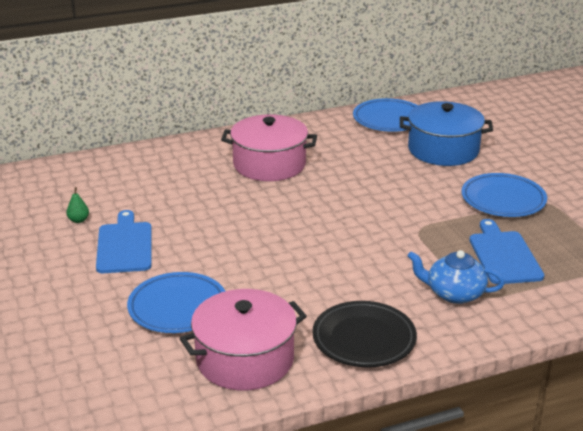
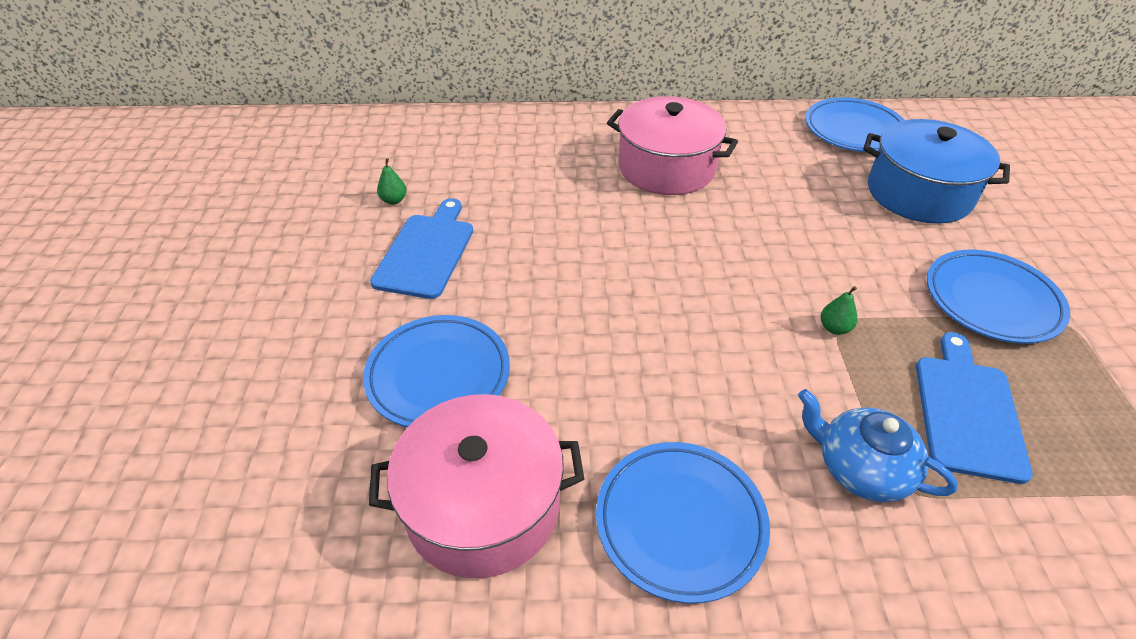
camera: 20 degrees right, 15 degrees up
black plate [312,301,417,368] -> blue plate [596,442,770,604]
none -> green pear [821,286,858,335]

